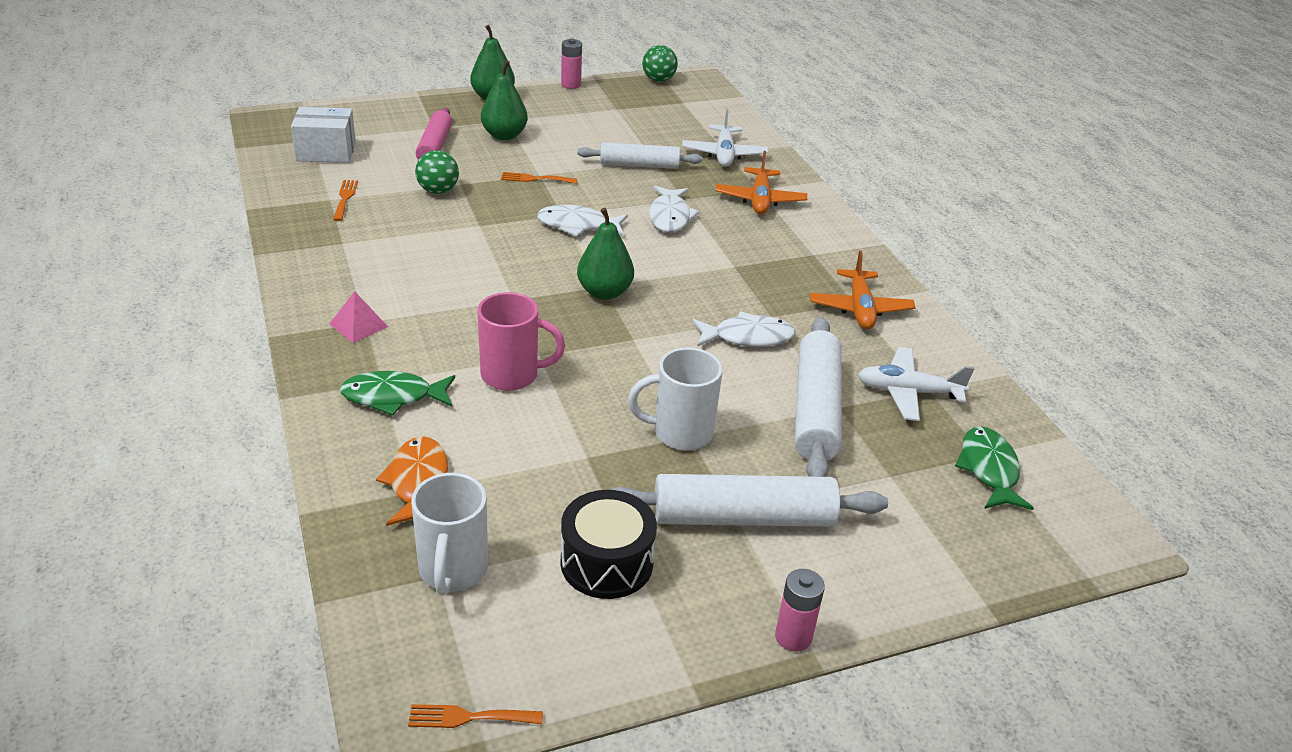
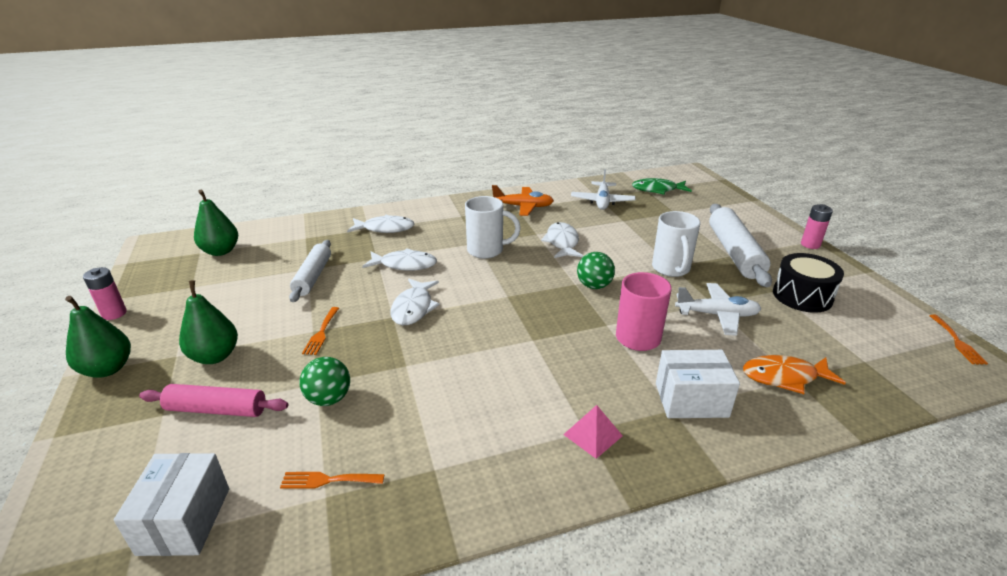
camera: 85 degrees left, 5 degrees down
green fish [340,371,455,416] -> white box [656,350,740,418]
white mug [411,473,488,595] -> white mug moved to [465,196,521,259]
green pear [577,208,634,300] -> green pear moved to [194,190,238,256]
green ball [642,45,678,82] -> green ball moved to [577,252,615,289]
white plane [682,108,769,167] -> white plane moved to [675,283,762,336]
orange plane [715,151,807,214] -> white fish [347,215,414,233]
white rolling pin [795,317,842,477] -> none

